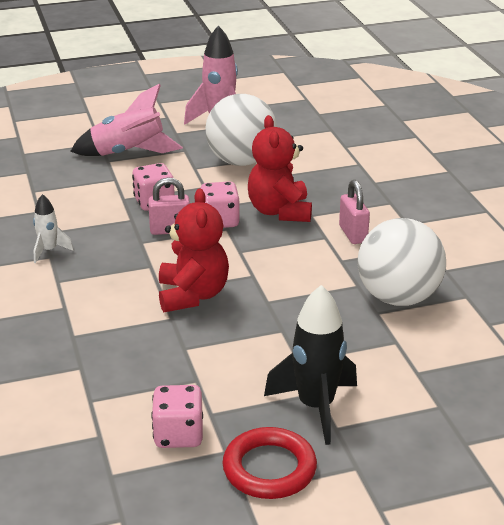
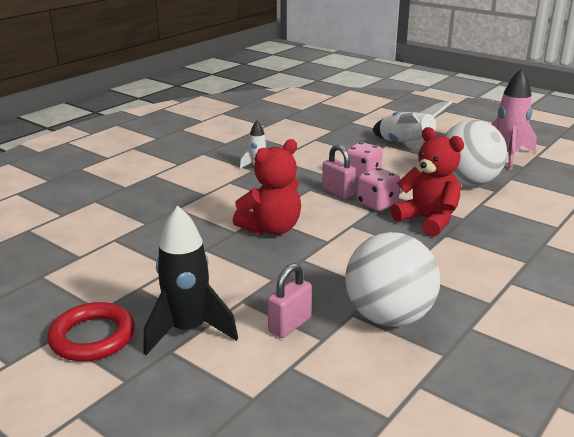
camera: 55 degrees right, 5 degrees down
pink rocket [70,84,183,156] -> white rocket [373,100,453,150]
pink dice [151,385,203,448] -> none
red teddy bear [248,115,312,222] -> red teddy bear turned 90 degrees clockwise [391,127,464,237]
pink padlock [339,180,370,244] -> pink padlock moved to [268,263,312,338]

